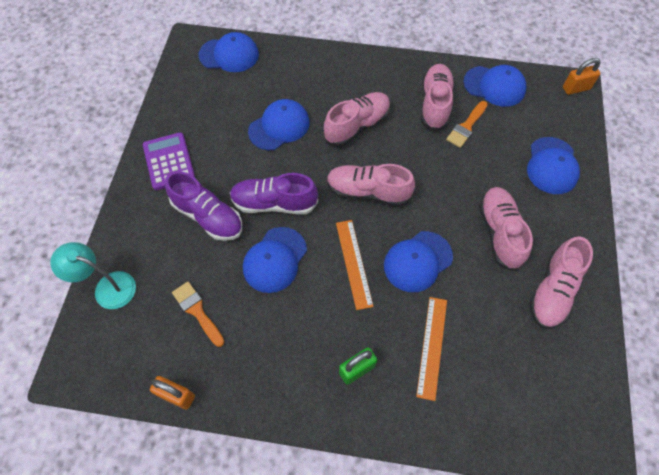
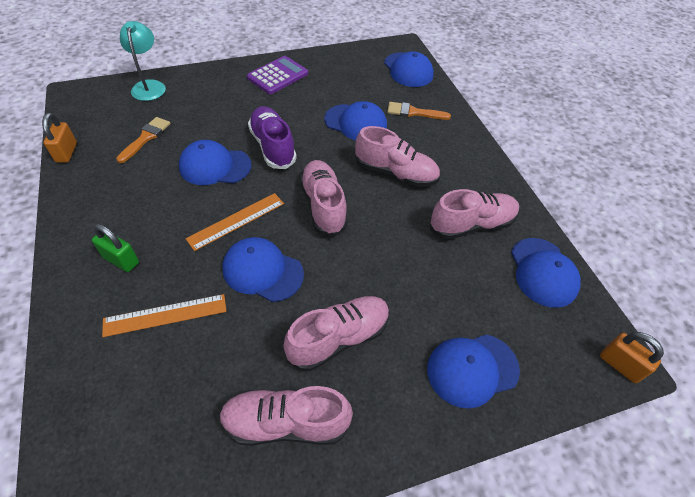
camera: 60 degrees right, 10 degrees down
purple shoe [165,171,242,241] -> none
orange brush [446,101,488,148] -> orange brush moved to [387,102,451,120]

